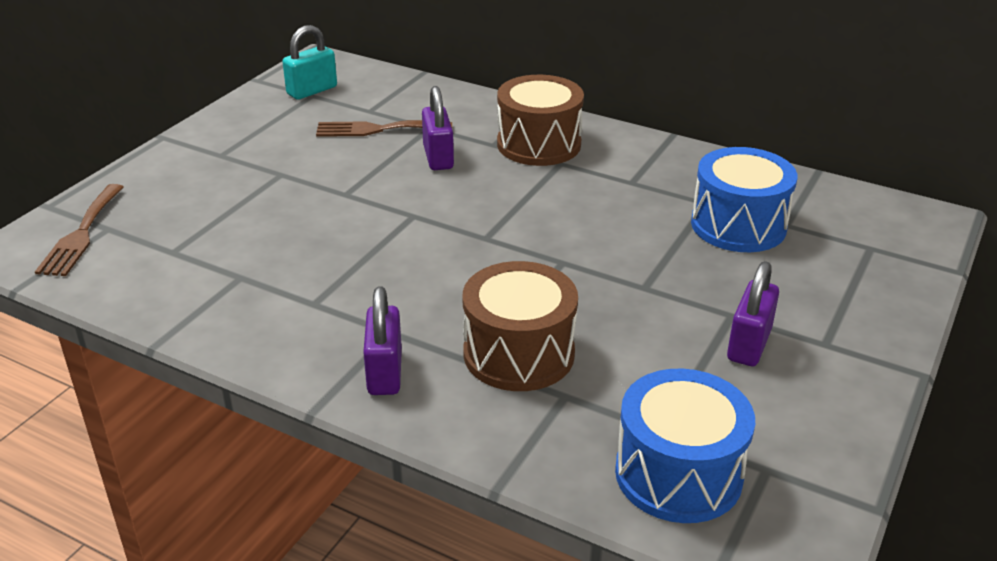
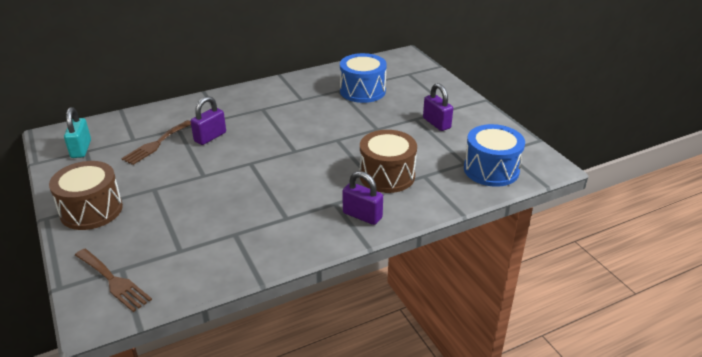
camera: 55 degrees left, 0 degrees up
purple padlock [422,86,454,170] -> purple padlock turned 75 degrees counterclockwise [190,96,226,145]
brown drum [497,75,584,166] -> brown drum moved to [49,161,123,230]

